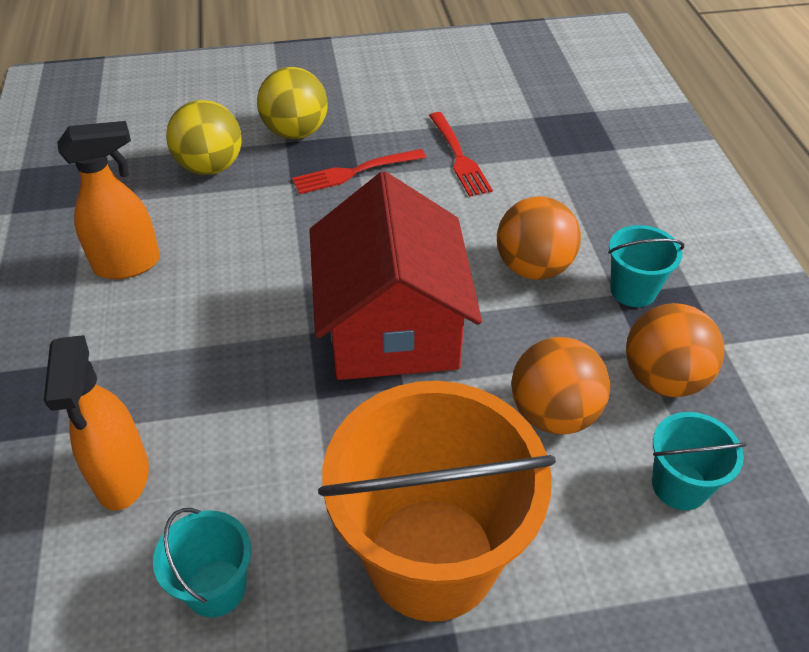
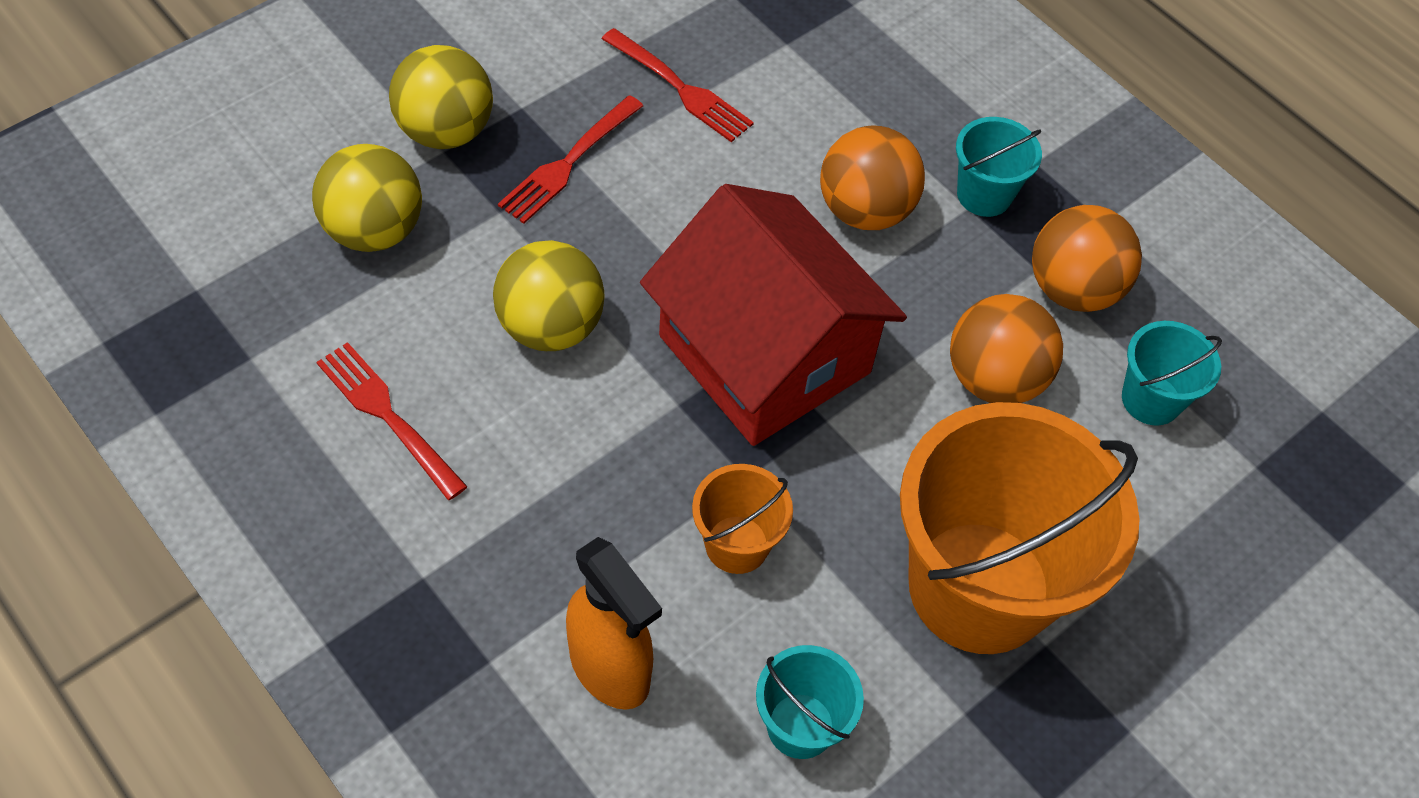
camera: 35 degrees left, 10 degrees up
orange spray bottle [57,121,160,279] -> red fork [317,342,468,500]
none -> yellow ball [493,240,605,351]
none -> orange bucket [692,464,793,574]

